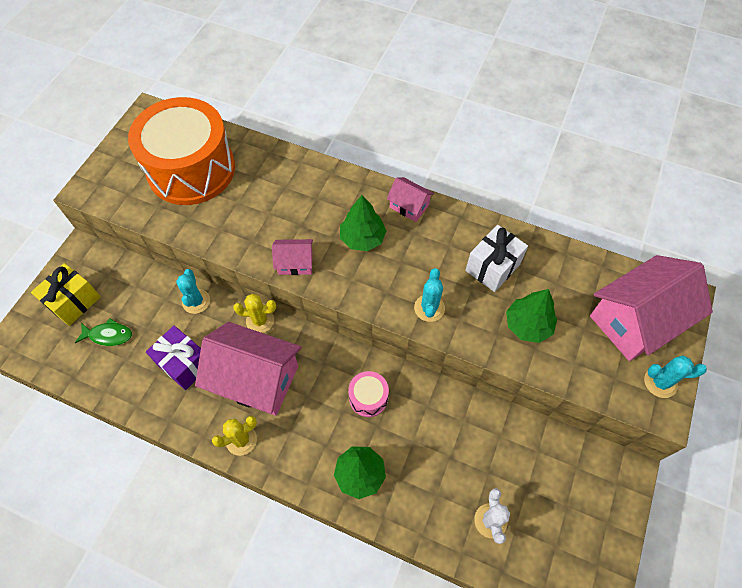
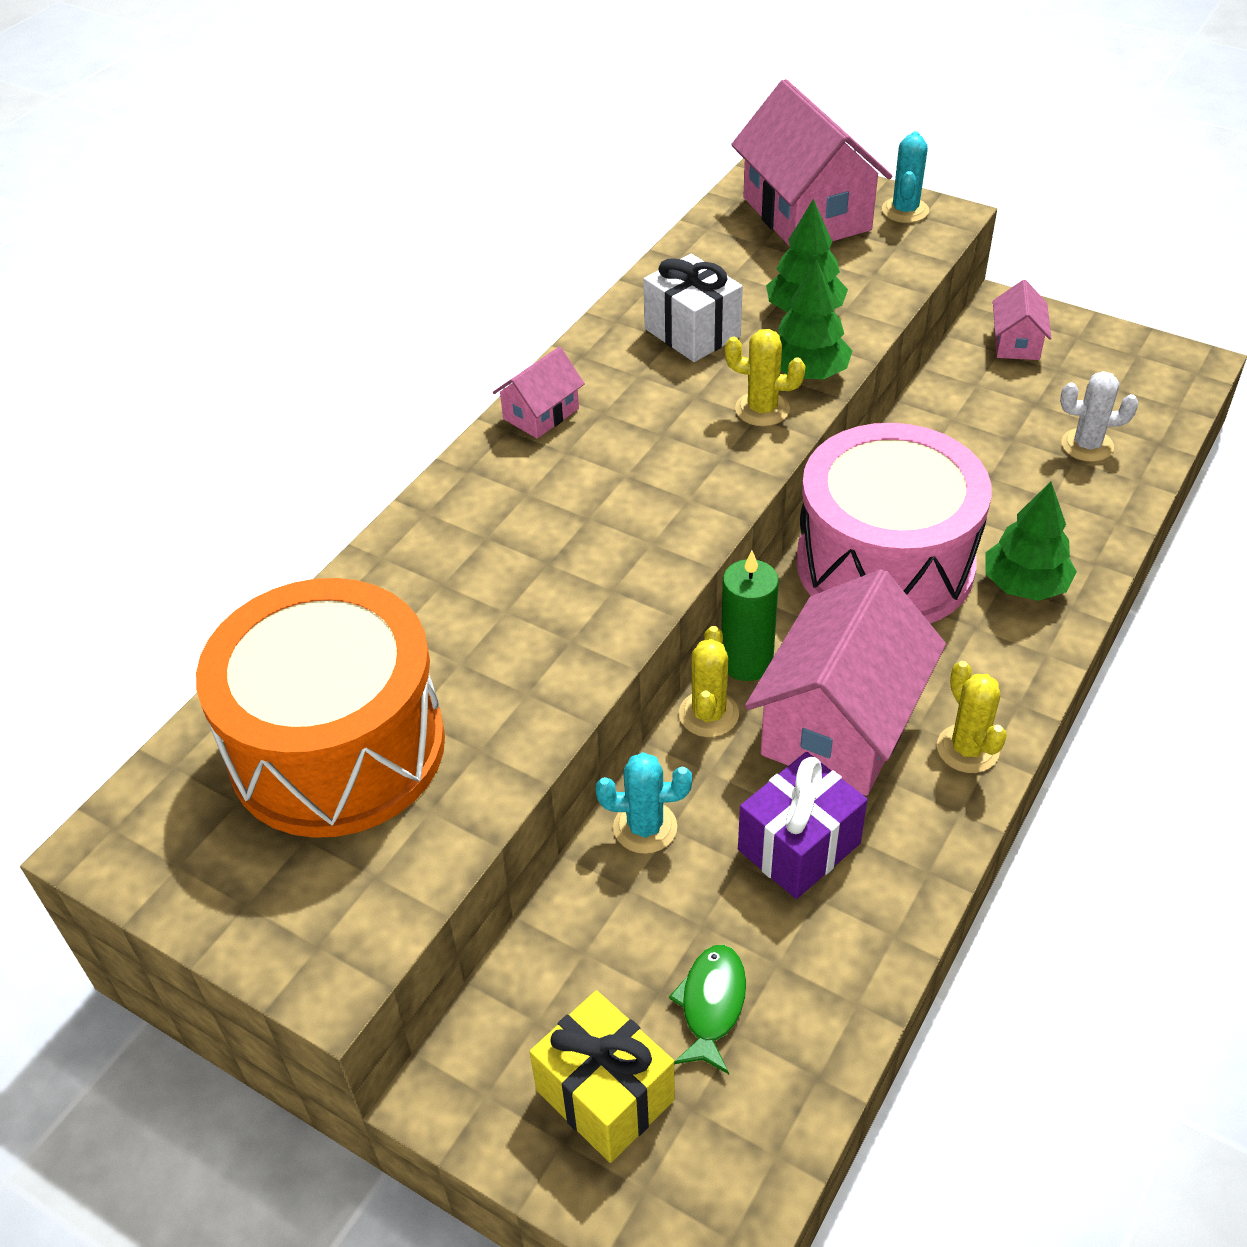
camera: 80 degrees left, 15 degrees down
pink house [272,239,313,275] -> pink house moved to [993,280,1051,360]
green tree [340,195,386,251] -> green tree moved to [778,259,853,379]
pink drum [348,371,389,417] -> pink drum [796,423,992,623], size x2.47
turquoise cactus [414,268,445,322] -> yellow cactus [725,329,805,426]
none -> green candle [721,551,779,681]

